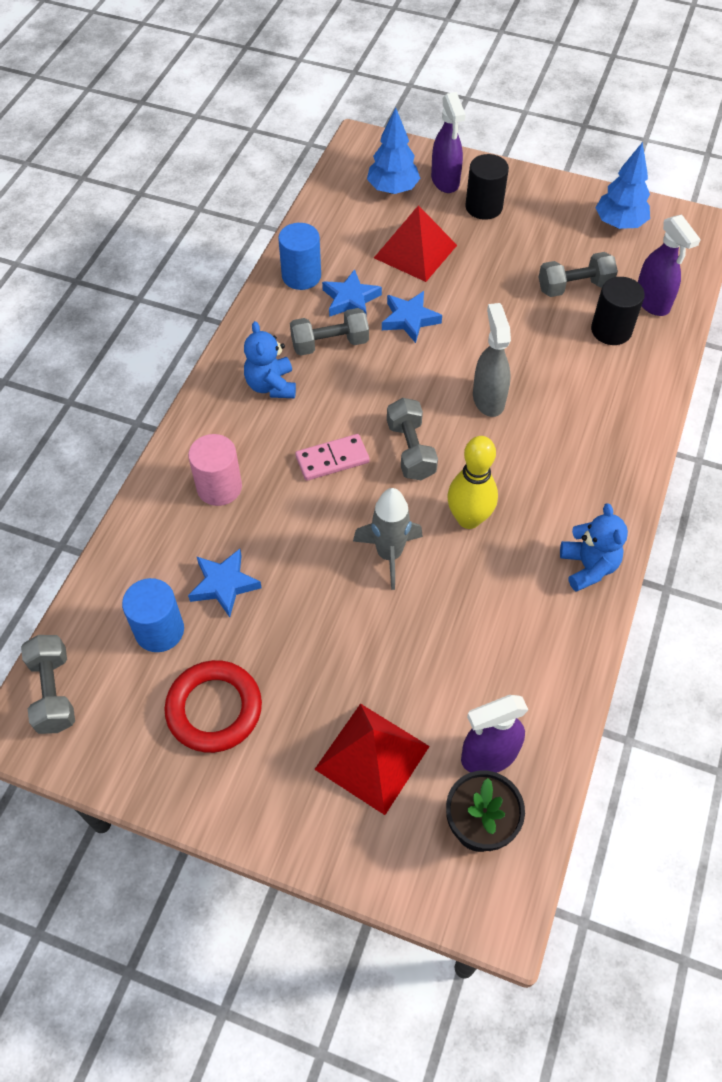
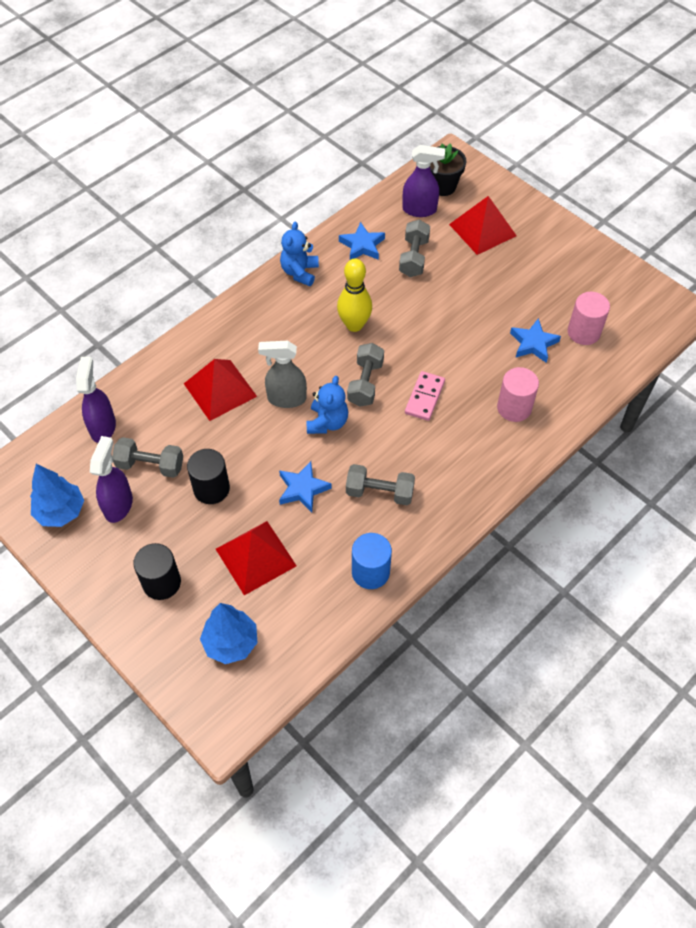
camera: 155 degrees left, 0 degrees up
grey dumbbell [21,635,75,734] -> grey dumbbell moved to [399,220,430,277]
blue cylinder [122,578,184,652] -> pink cylinder [568,292,610,345]
red ring [164,660,262,753] -> none
blue teddy bear [244,321,296,398] -> blue teddy bear moved to [307,376,348,434]
pink domino [295,434,370,481] -> pink domino turned 75 degrees counterclockwise [405,371,445,421]
blue star [322,269,382,317] -> blue star moved to [339,222,385,260]
grey rocket [353,488,423,590] -> none
purple spray bottle [431,92,466,193] -> purple spray bottle moved to [90,436,133,523]
grey spray bottle [473,303,511,417] -> grey spray bottle turned 75 degrees clockwise [258,341,307,408]
black cylinder [591,277,645,345] -> black cylinder moved to [187,449,230,504]
none -> red pyramid [184,359,257,421]

